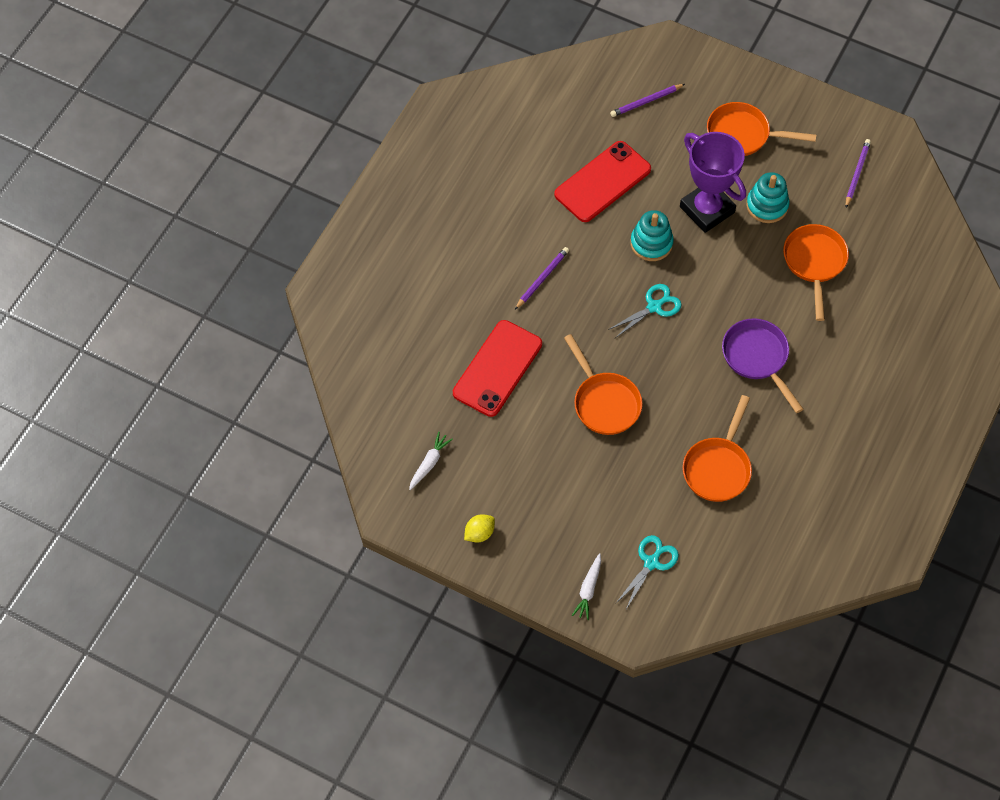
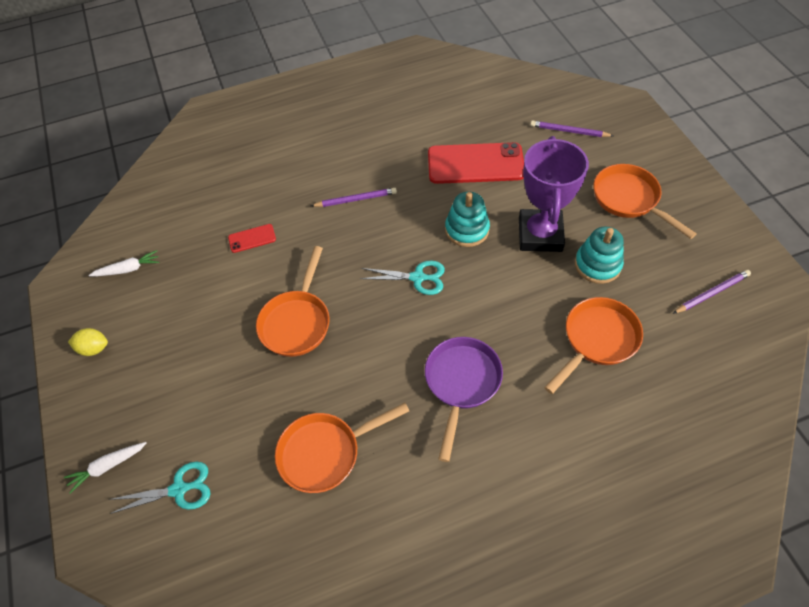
camera: 45 degrees right, 5 degrees down
red phone [453,320,542,417] -> red phone [228,224,276,253], size x0.45

